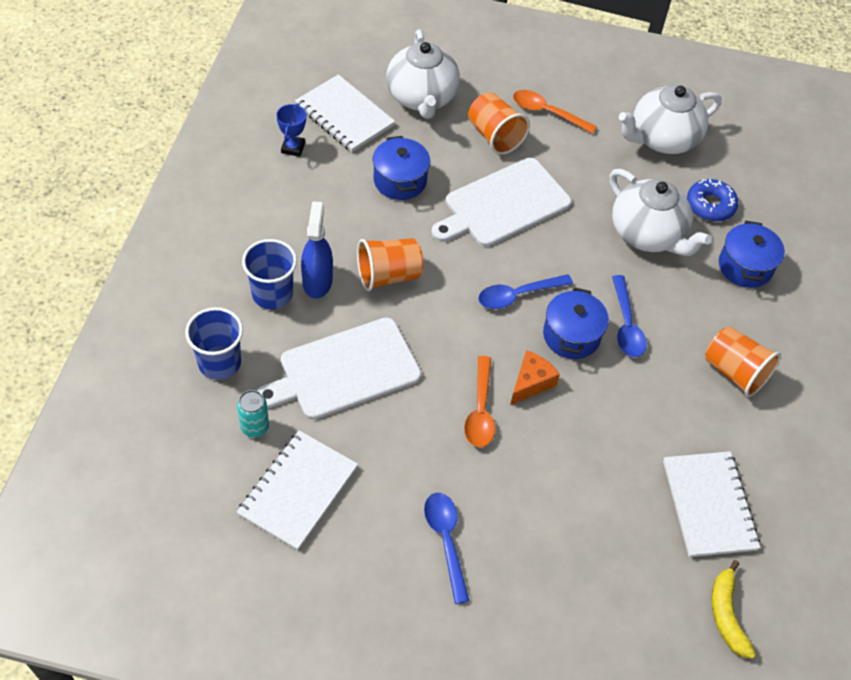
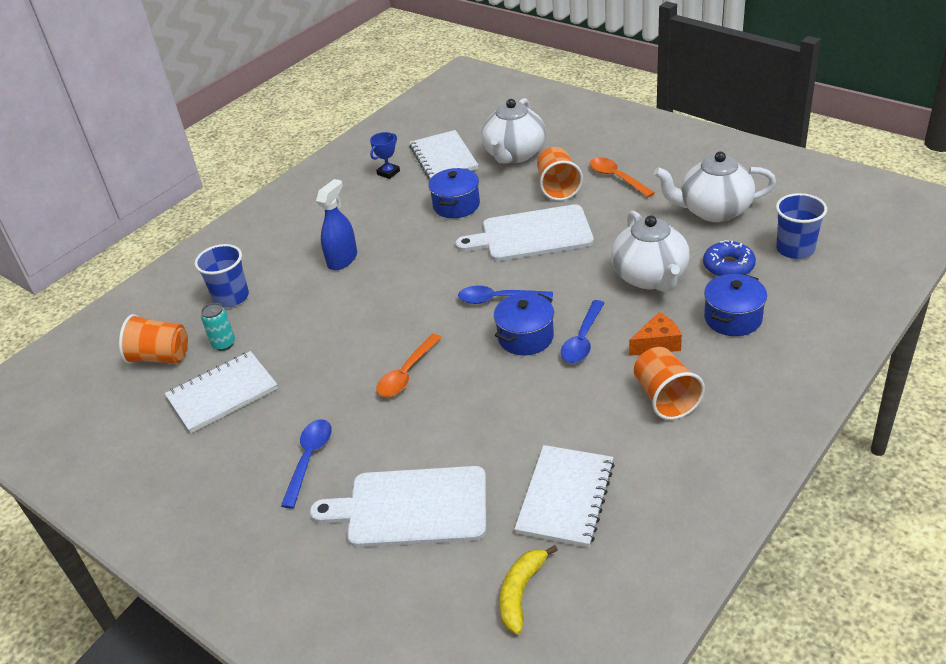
camera: 35 degrees right, 15 degrees down
blue cup [242,239,297,309] -> blue cup moved to [776,193,827,259]
white cutting board [256,317,421,420] -> white cutting board moved to [310,466,486,547]
orange cup [357,238,423,291] -> orange cup moved to [119,314,188,364]
orange cheese [510,350,560,405] -> orange cheese moved to [629,312,682,356]

